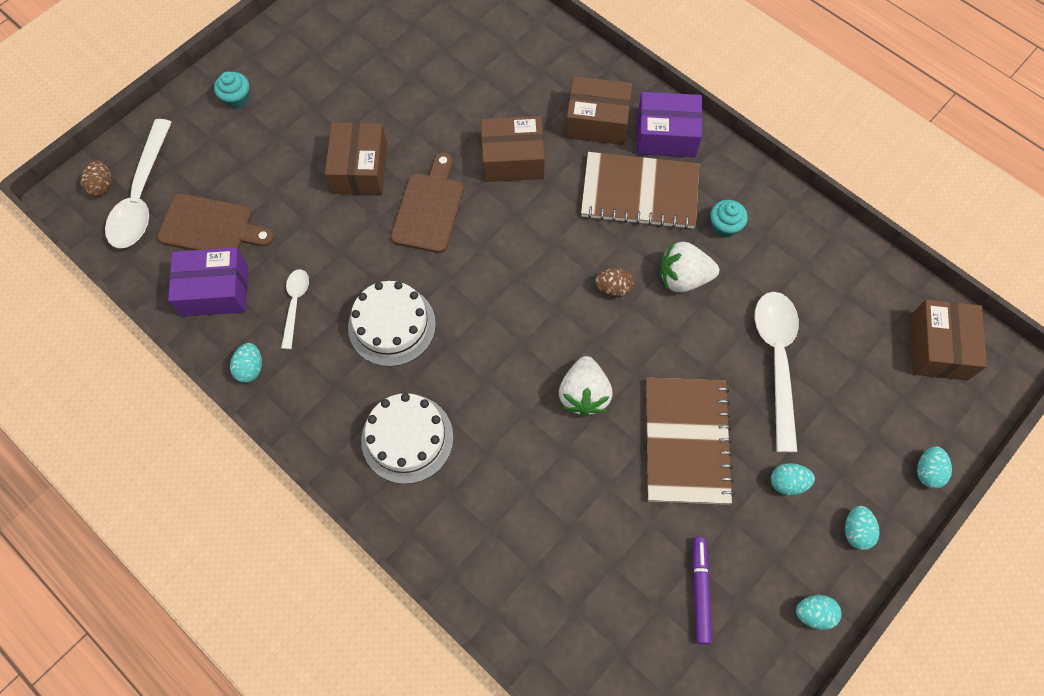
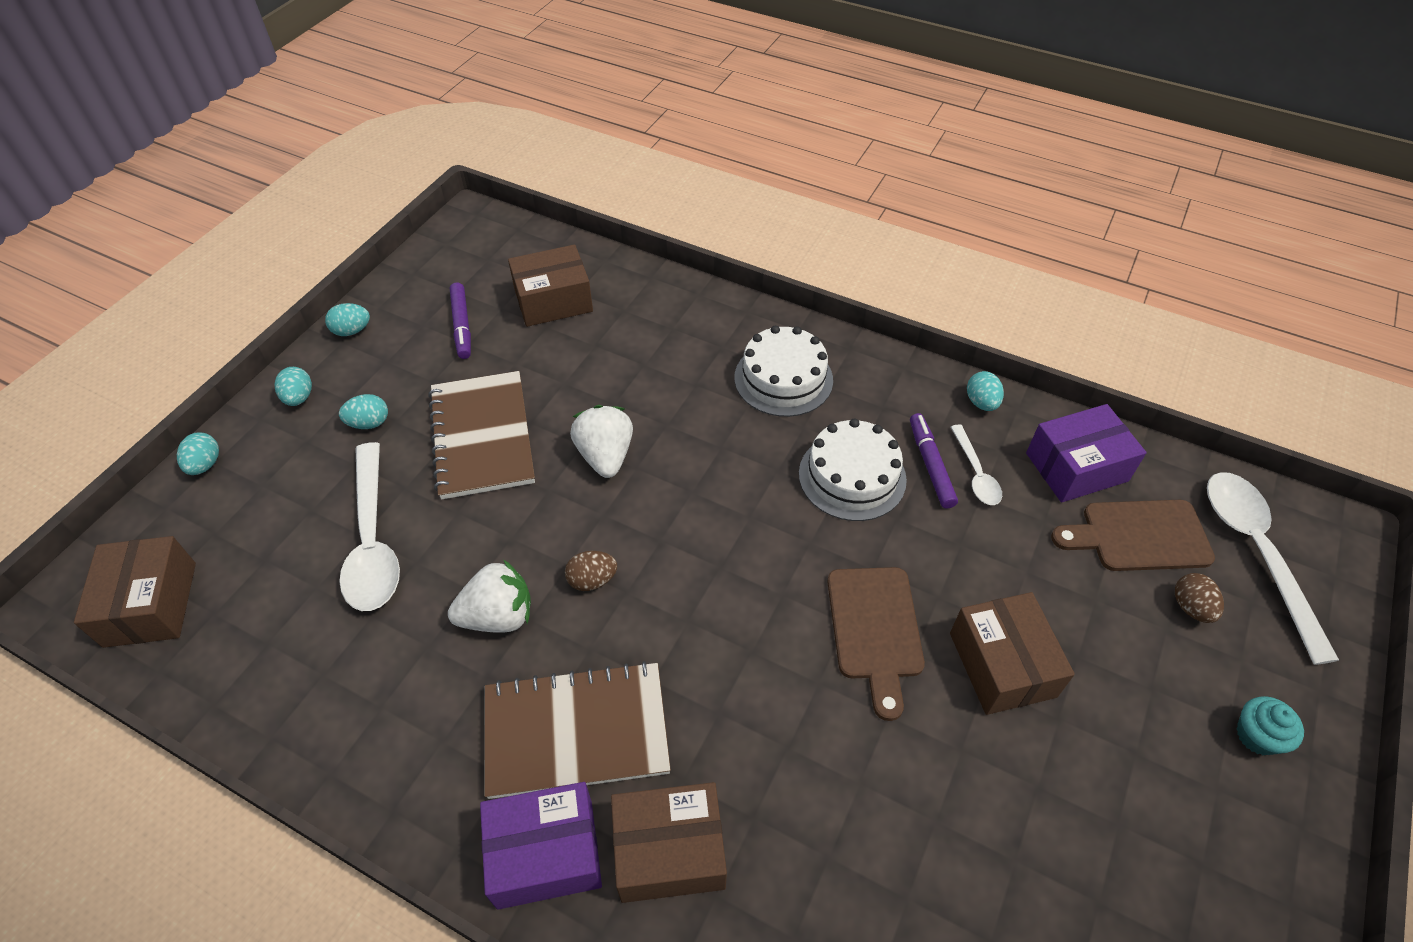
camera: 165 degrees right, 15 degrees down
brown egg [80,161,111,197] -> brown egg moved to [1175,573,1224,623]
brown box [481,116,545,182] -> brown box moved to [508,245,593,327]
turquoise cupcake [710,200,748,237] -> none
none -> purple marker [910,413,958,508]

